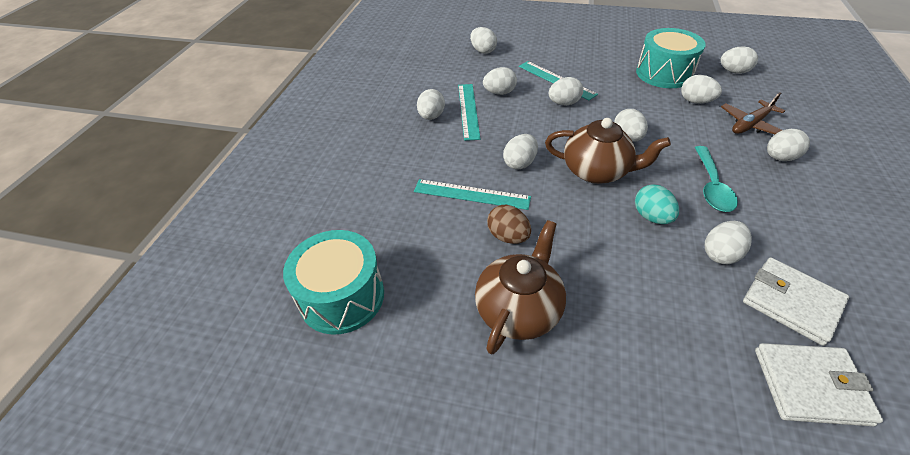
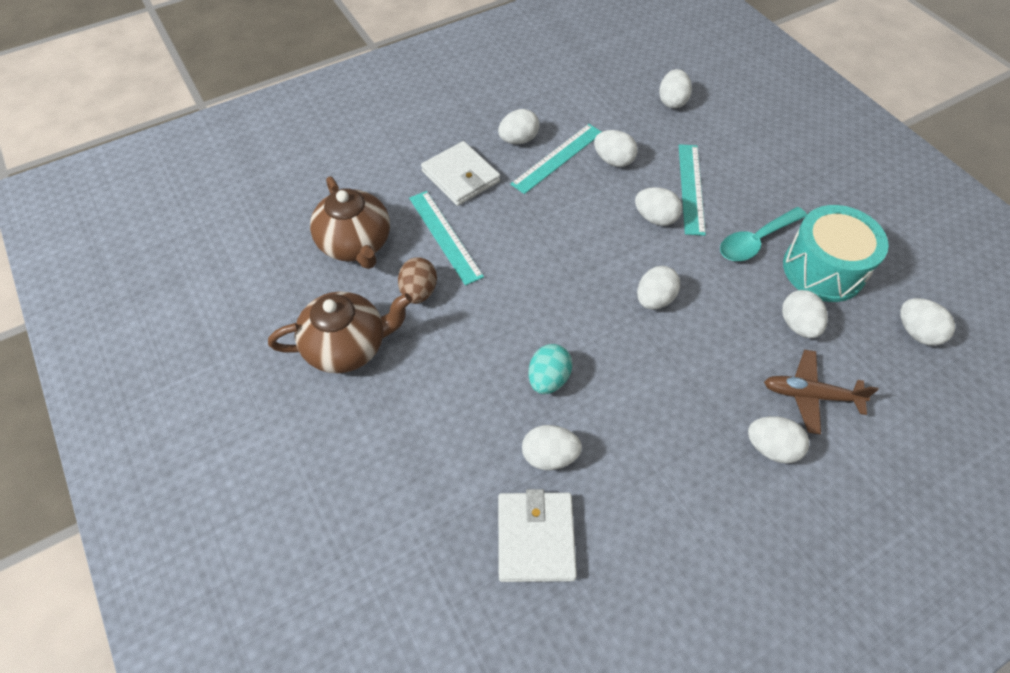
camera: 45 degrees right, 10 degrees up
turquoise drum [283,230,384,335] -> none
white egg [503,134,538,170] -> none
brown teapot [545,118,671,184] -> brown teapot moved to [310,176,390,269]
turquoise spoon [695,146,738,212] -> turquoise spoon moved to [720,207,807,261]
white wallet [755,343,883,426] -> white wallet moved to [421,141,500,206]

